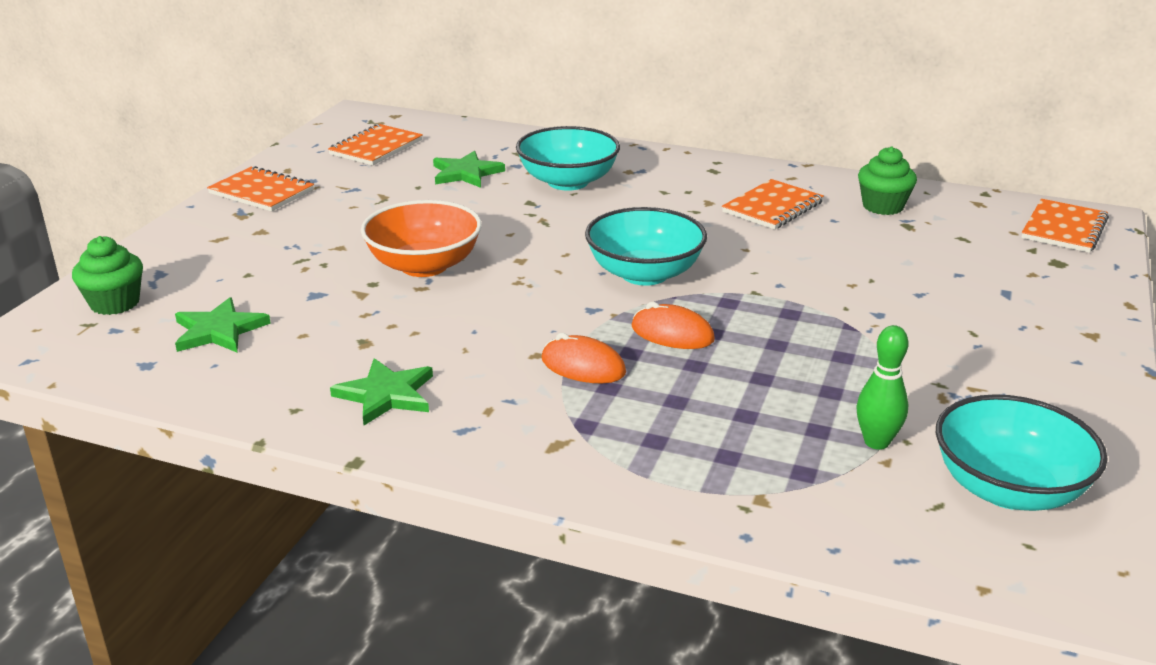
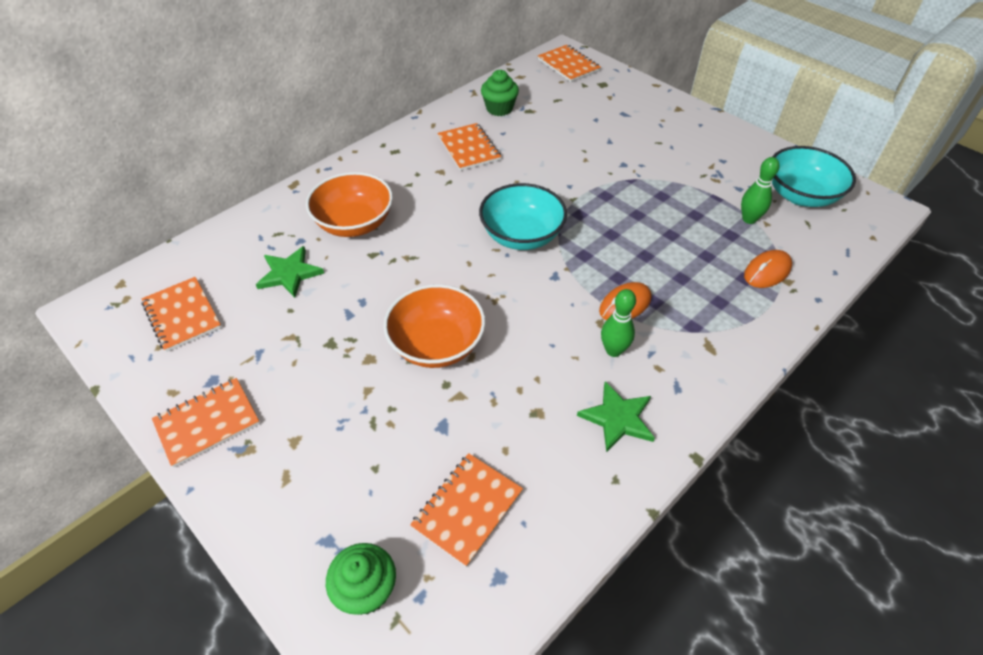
camera: 65 degrees left, 20 degrees up
green star [175,297,271,352] -> orange notebook [410,453,523,567]
turquoise bowl [516,126,620,191] -> orange bowl [306,172,393,237]
orange mouse [632,302,715,349] -> orange mouse moved to [744,250,792,288]
none -> green bowling pin [601,289,636,357]

